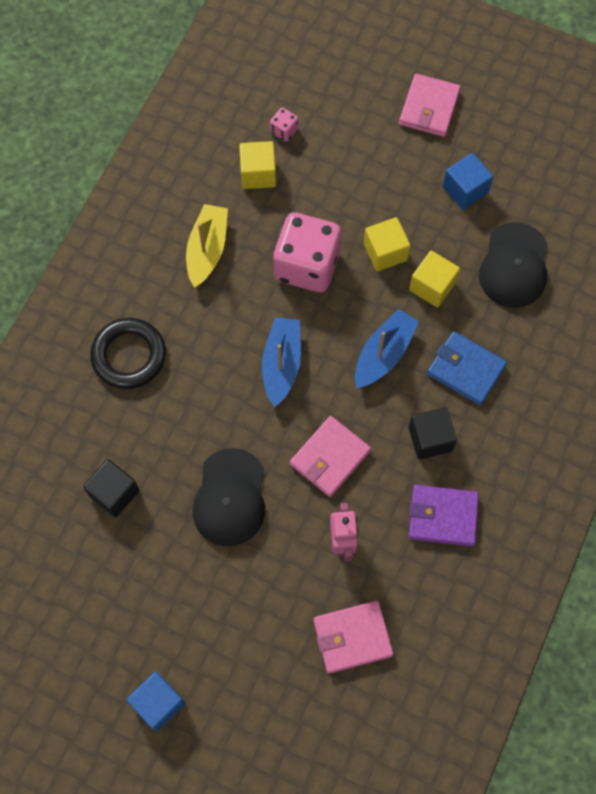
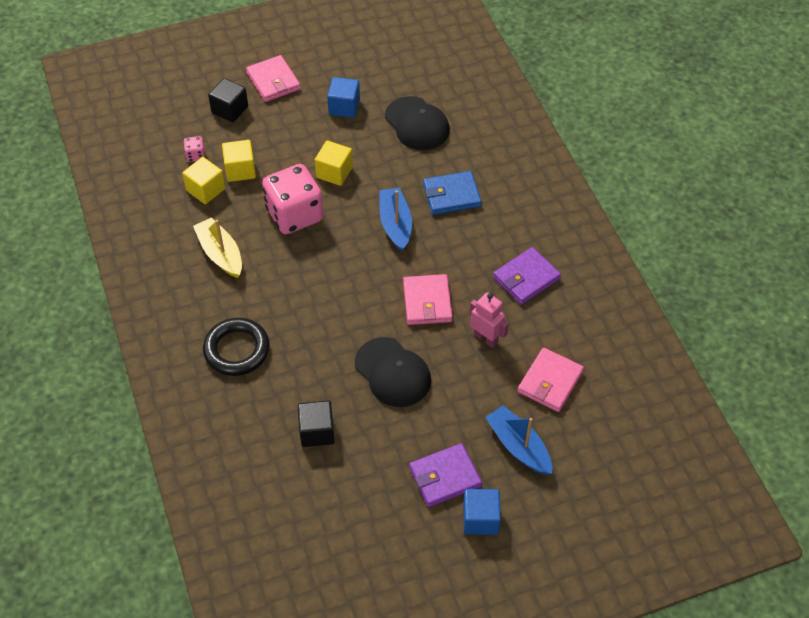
camera: 45 degrees left, 15 degrees down
blue boat [262,317,301,407] -> blue boat moved to [485,405,552,475]
yellow cube [409,251,460,307] -> yellow cube moved to [222,140,256,182]
black cube [409,408,457,459] -> black cube moved to [208,78,248,123]
none -> purple wallet [409,443,482,507]

